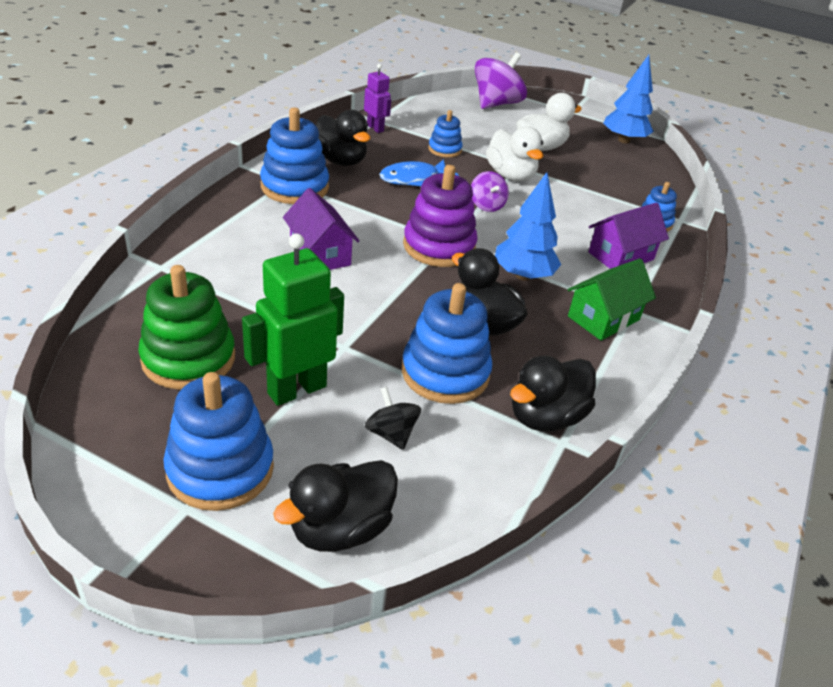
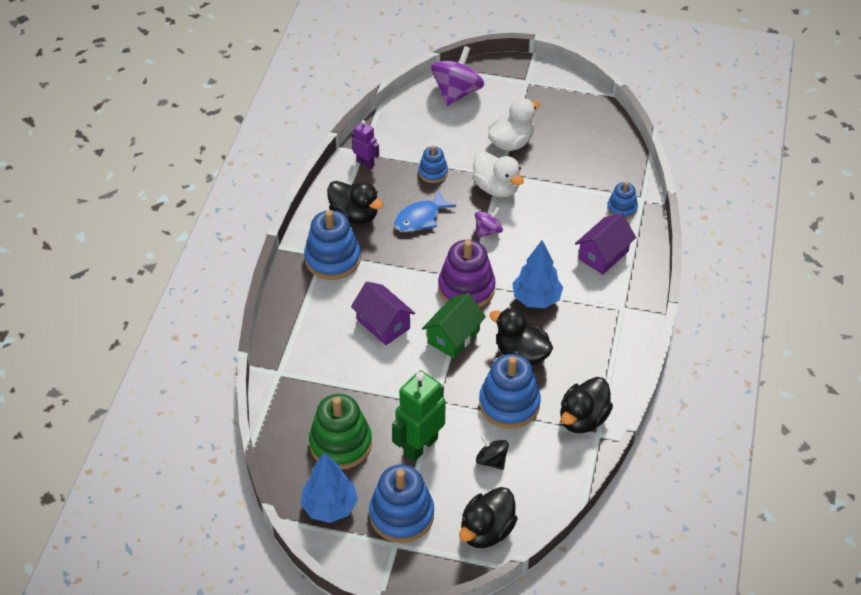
camera: 10 degrees left, 10 degrees up
purple spinning top [471,171,509,212] -> purple spinning top turned 105 degrees counterclockwise [475,207,503,238]
green house [567,258,656,341] -> green house moved to [422,293,486,359]
blue tree [603,55,654,143] -> blue tree moved to [300,452,358,523]

